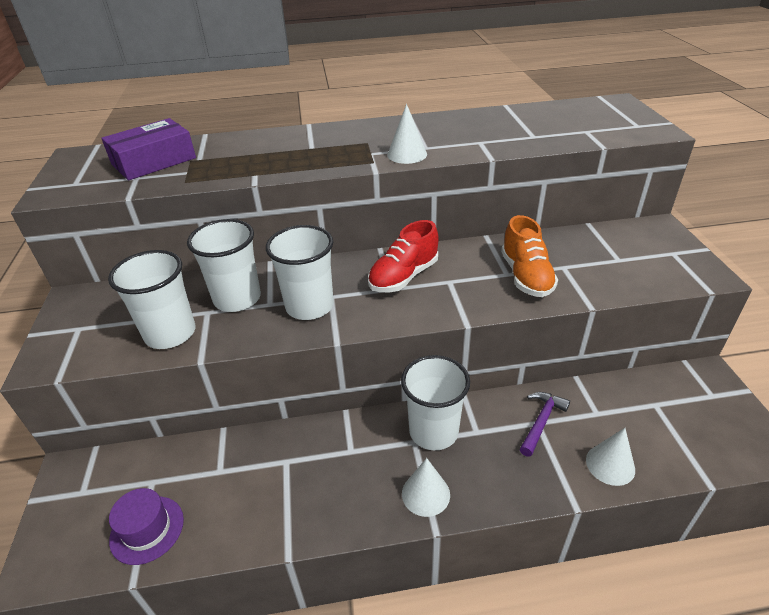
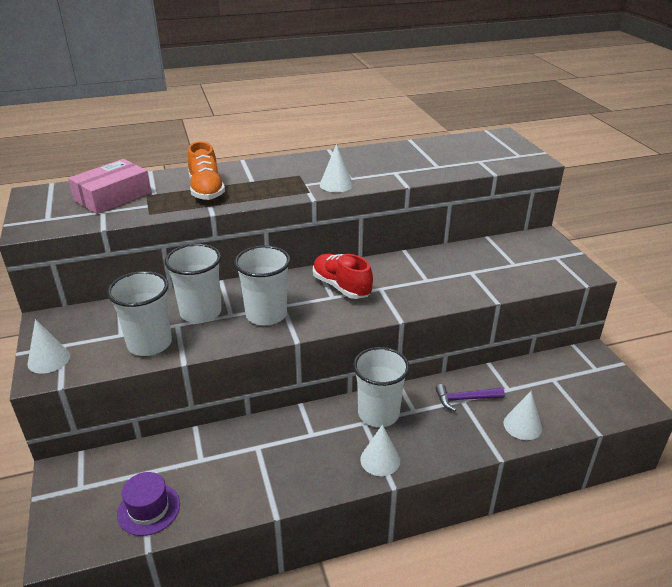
camera: 10 degrees left, 5 degrees down
purple box [101,118,196,180] -> pink box [68,159,151,214]
red shoe [368,220,439,292] -> red shoe turned 105 degrees clockwise [313,254,373,299]
orange shoe [501,215,558,297] -> orange shoe moved to [188,141,225,200]
purple hammer [520,392,570,457] -> purple hammer turned 120 degrees counterclockwise [435,384,505,411]
none -> white cone [28,319,70,374]

